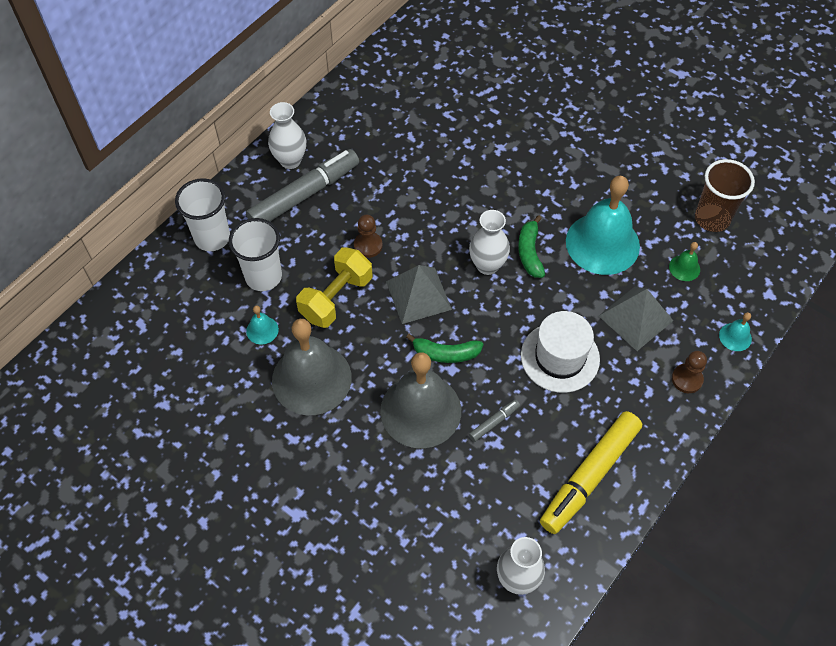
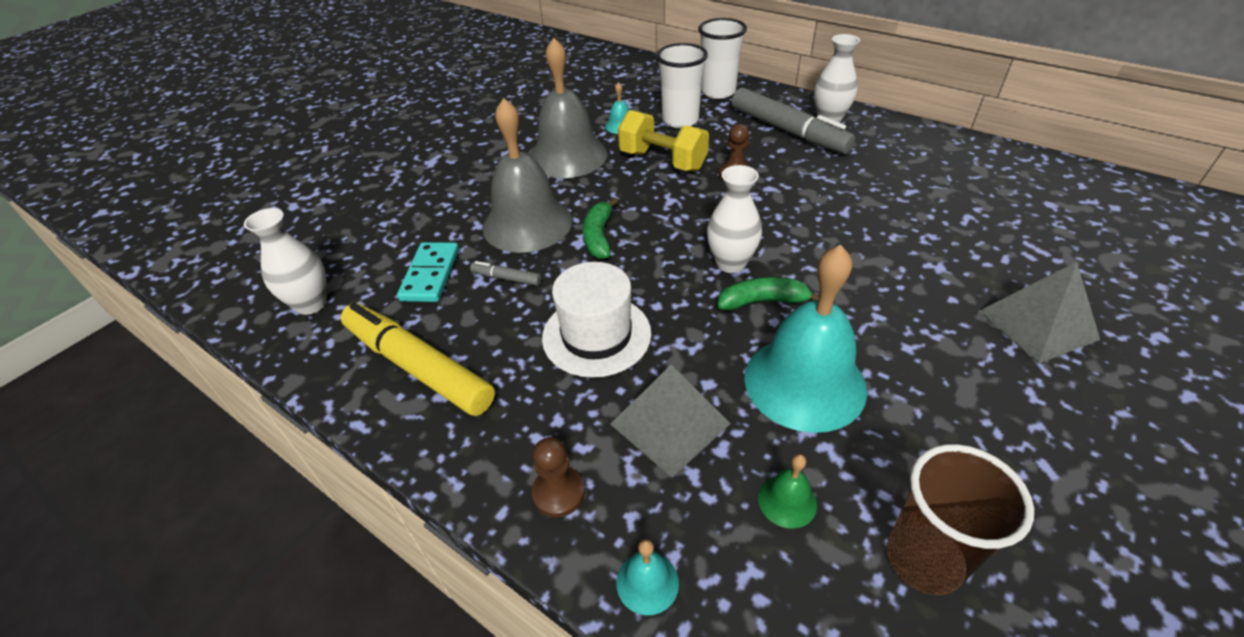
camera: 90 degrees right, 15 degrees down
grey pyramid [386,265,452,324] -> grey pyramid moved to [979,262,1100,364]
grey marker [469,400,520,442] -> grey marker turned 150 degrees clockwise [470,261,541,286]
none -> turquoise domino [397,242,459,302]

